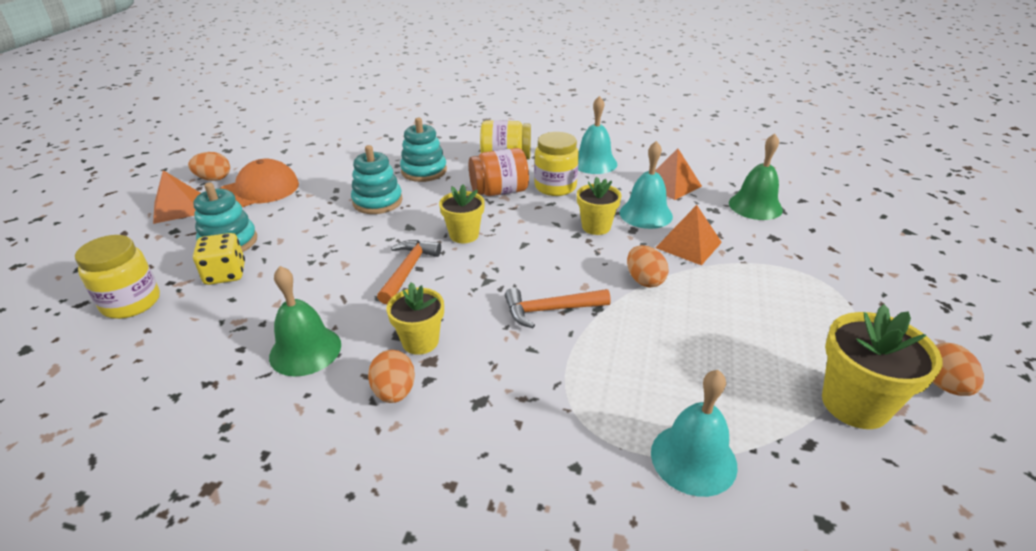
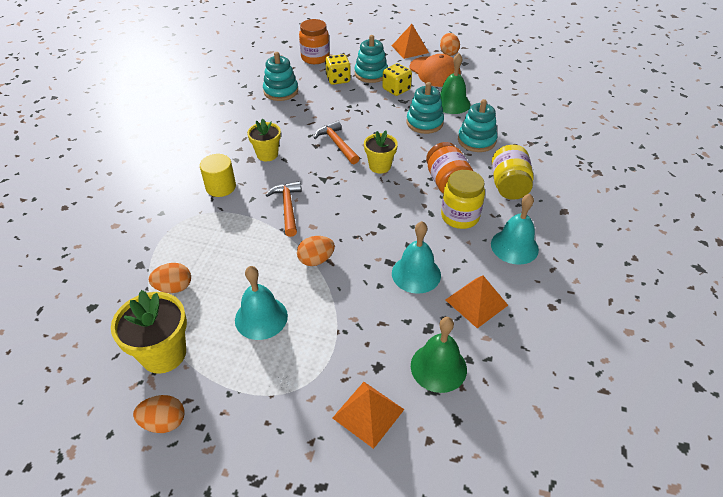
camera: 90 degrees right, 10 degrees up
yellow jar [75,235,160,319] -> orange jar [299,19,330,64]
green bell [269,266,341,376] -> green bell moved to [440,53,470,114]
orange egg [368,350,415,403] -> orange egg moved to [149,263,191,293]
orange hammer [377,240,441,304] -> orange hammer turned 135 degrees counterclockwise [314,121,360,164]
yellow flower pot [577,177,622,235] -> none
turquoise bell [651,370,738,497] -> turquoise bell moved to [235,266,288,340]
orange pyramid [656,205,722,266] -> orange pyramid moved to [333,382,405,449]
none -> yellow cylinder [200,154,236,197]
none -> turquoise stacking toy [263,52,298,101]
none -> yellow dice [382,63,412,96]

